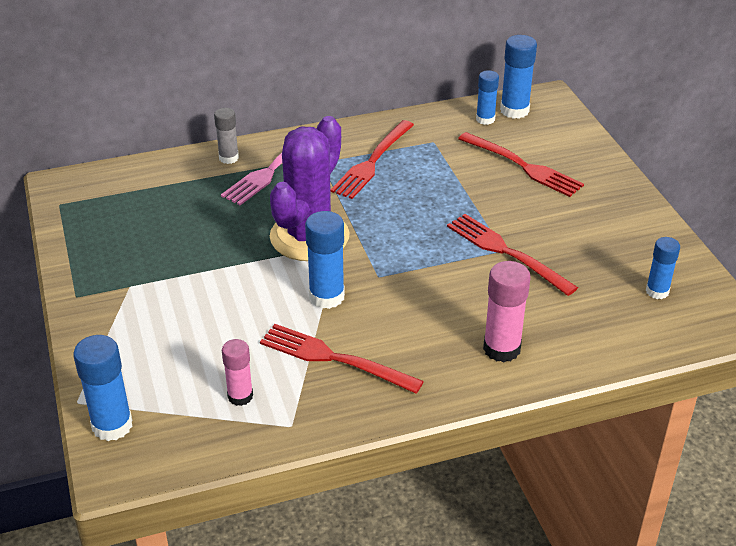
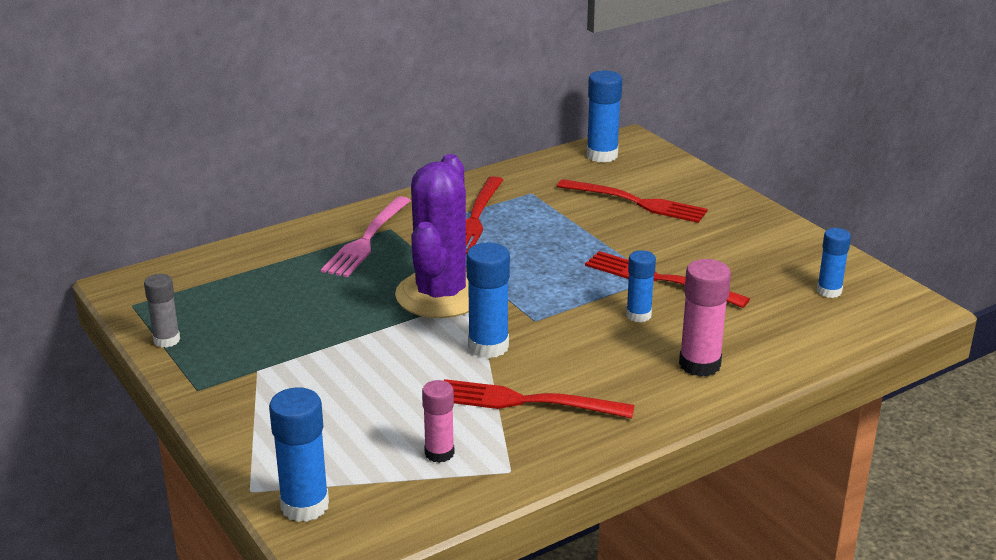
camera: 15 degrees left, 10 degrees down
grey glue stick [214,108,239,164] -> grey glue stick moved to [144,274,180,348]
blue glue stick [476,70,499,125] -> blue glue stick moved to [626,250,656,322]

